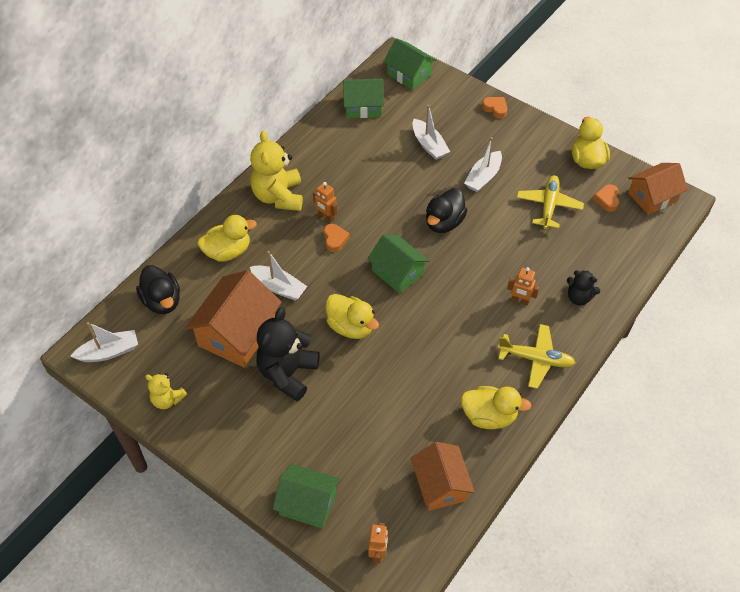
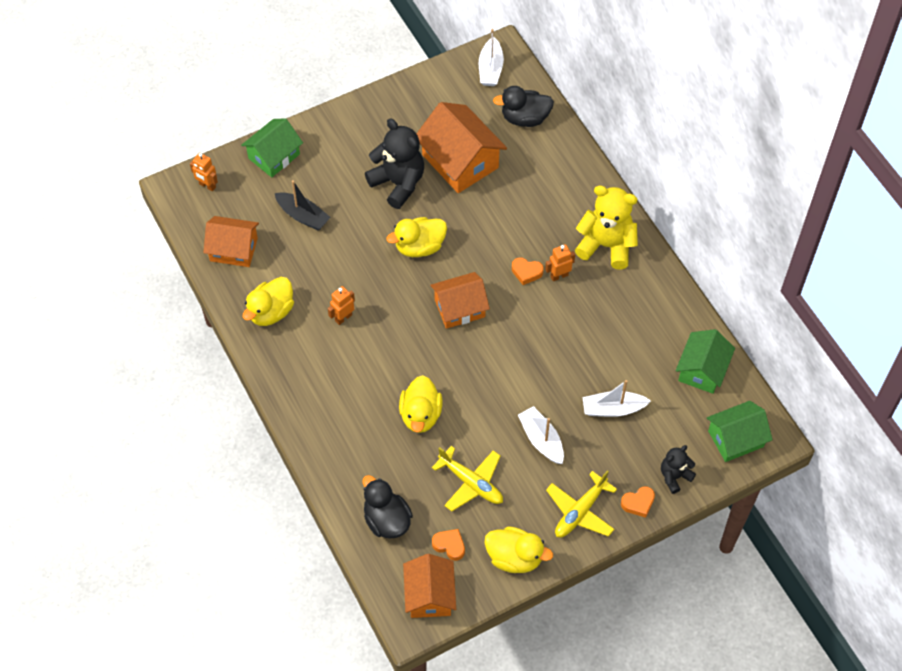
camera: 115 degrees right, 5 degrees up
yellow teddy bear [145,373,187,409] -> none
yellow duck [197,215,257,262] -> yellow duck moved to [399,375,443,433]
white boat [250,251,307,301] -> none
green house [367,234,430,294] -> orange house [430,272,490,329]
black duck [426,188,468,233] -> black duck moved to [362,475,413,539]
yellow plane [498,324,575,389] -> yellow plane moved to [546,470,617,537]
orange robot [507,267,539,306] -> orange robot moved to [328,286,355,325]
black teddy bear [567,270,600,305] -> black teddy bear moved to [661,445,696,494]
none -> black boat [275,180,330,230]

